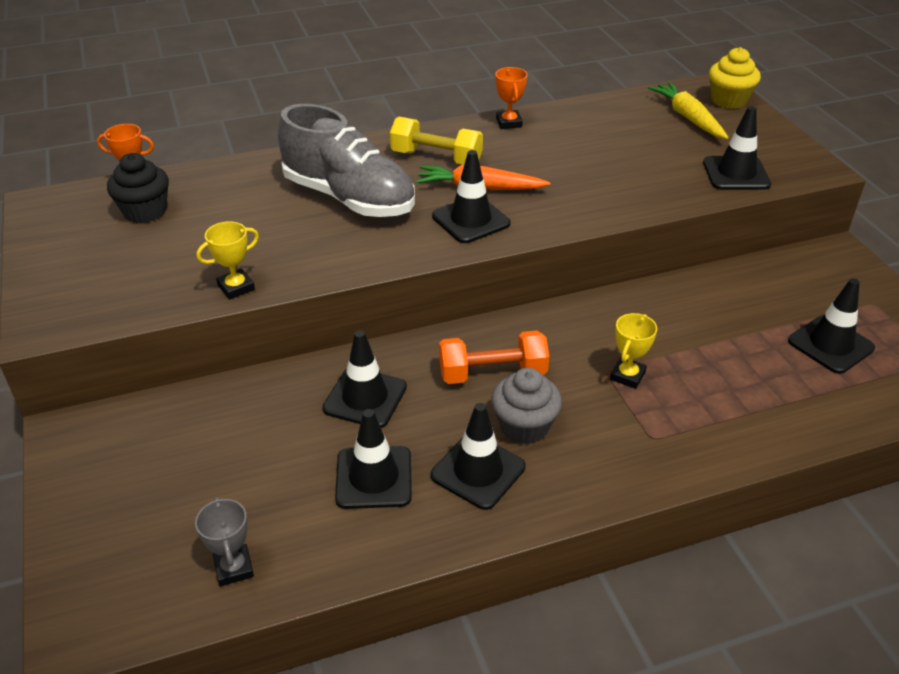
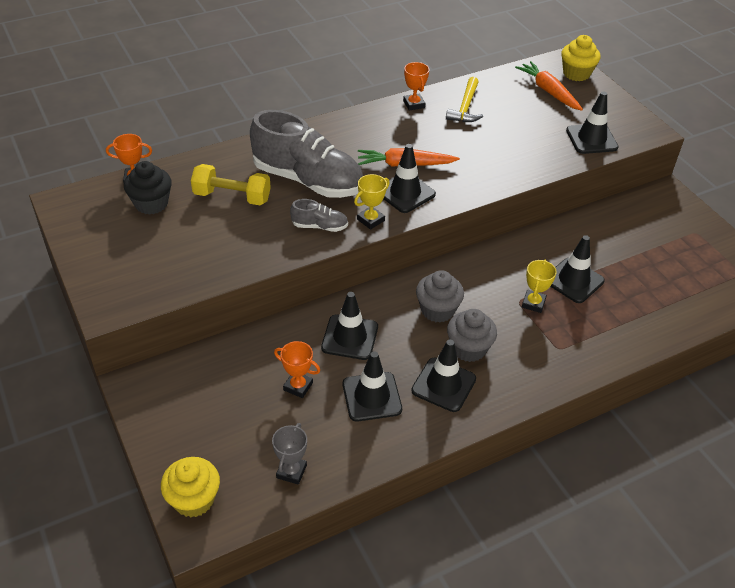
camera: 10 degrees left, 5 degrees up
grey trophy [195,497,254,587] -> grey trophy turned 45 degrees clockwise [272,423,307,485]
yellow trophy [197,221,259,300] -> yellow trophy moved to [354,174,390,230]
yellow dumbbell [390,116,483,165] -> yellow dumbbell moved to [191,164,271,205]
orange dumbbell [439,331,549,384] -> grey cupcake [416,270,464,322]
yellow carrot [648,82,729,139] -> orange carrot [515,61,583,111]
black traffic cone [788,278,875,374] -> black traffic cone moved to [550,235,605,303]
none -> yellow cupcake [161,457,220,518]
none -> orange trophy [274,341,320,398]
none -> grey shoe [290,199,348,232]
none -> yellow hammer [446,77,483,122]

